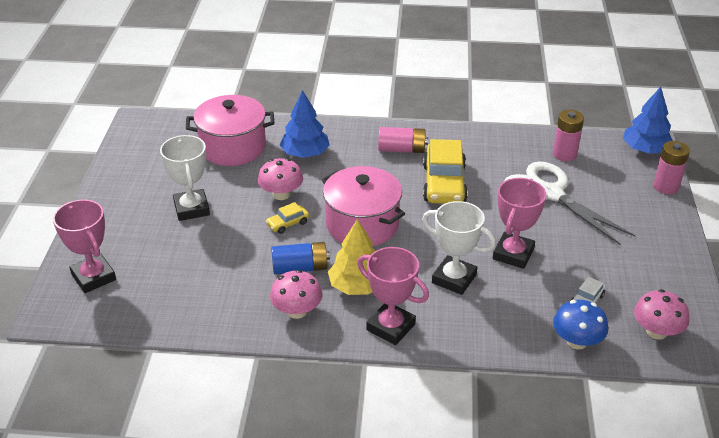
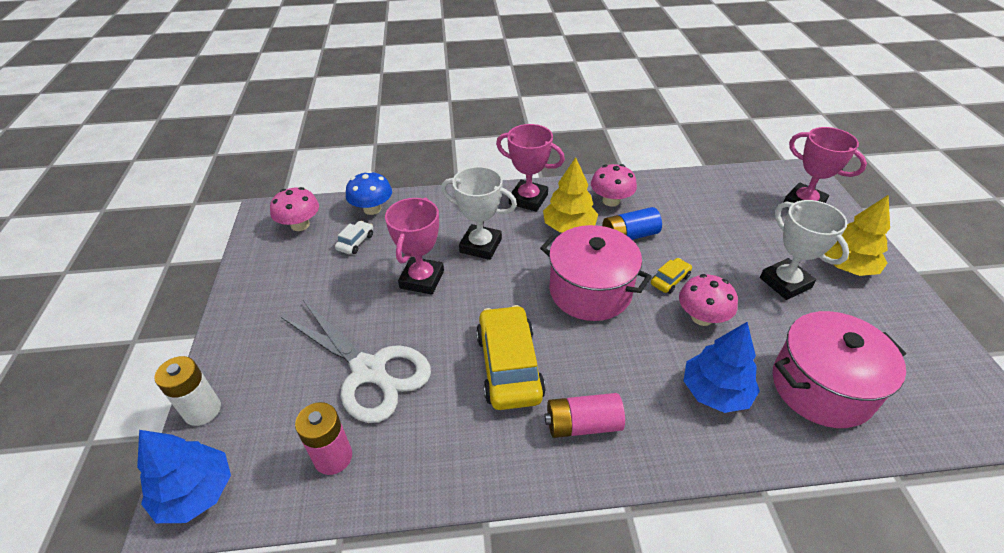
camera: 170 degrees right, 5 degrees up
pink battery [653,141,690,194] -> white battery [154,356,221,426]
none -> yellow tree [824,195,890,276]

